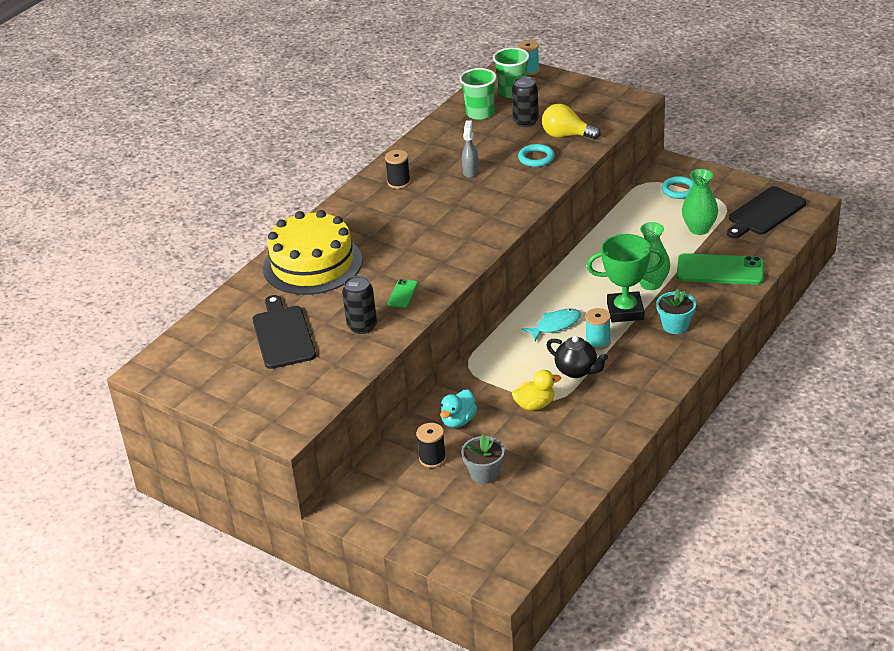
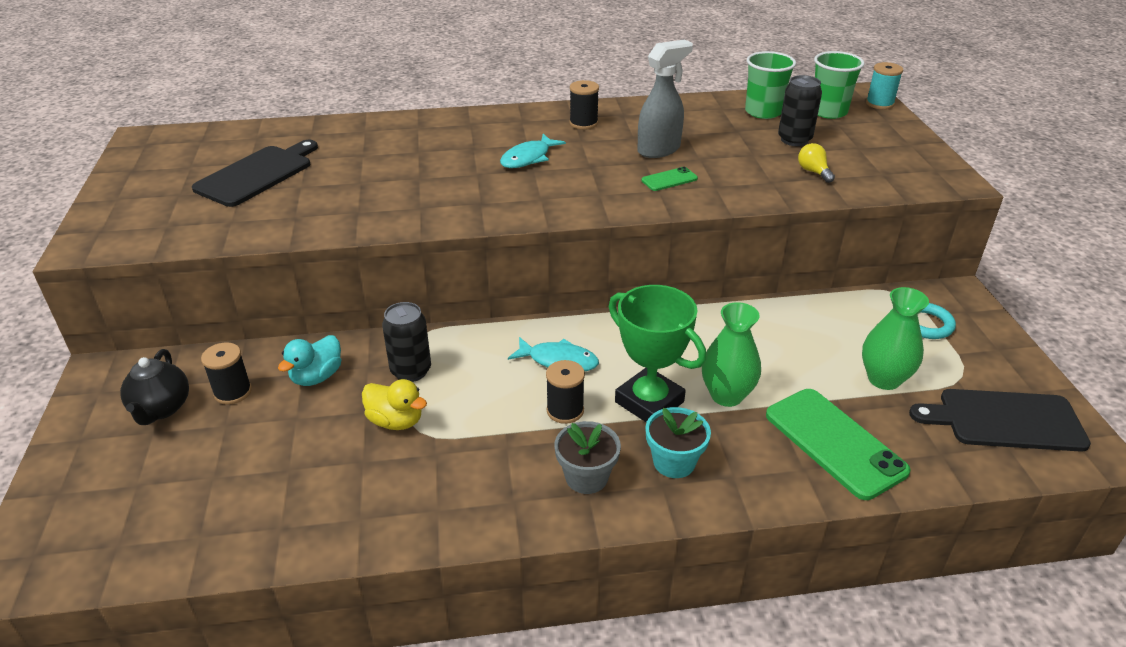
camera: 45 degrees right, 0 degrees up
yellow cake [263,210,362,295] -> none
black can [342,276,377,334] -> black can moved to [382,302,431,382]
green phone [387,279,418,308] -> green phone moved to [642,167,698,191]
turquoise duck [440,389,477,428] -> turquoise duck turned 45 degrees counterclockwise [278,335,341,386]
grey flower pot [461,434,505,484] -> grey flower pot moved to [554,421,621,494]
grey spray bottle [462,120,479,178] -> grey spray bottle [637,39,693,158], size x1.53
turquoise ring [518,144,555,167] -> none
yellow light bulb [542,104,601,139] -> yellow light bulb [798,143,835,183], size x0.57
black teapot [547,336,608,378] -> black teapot moved to [120,349,189,425]
turquoise spool [585,308,611,350] -> black spool [546,360,585,424]
none -> turquoise fish [500,134,566,168]

